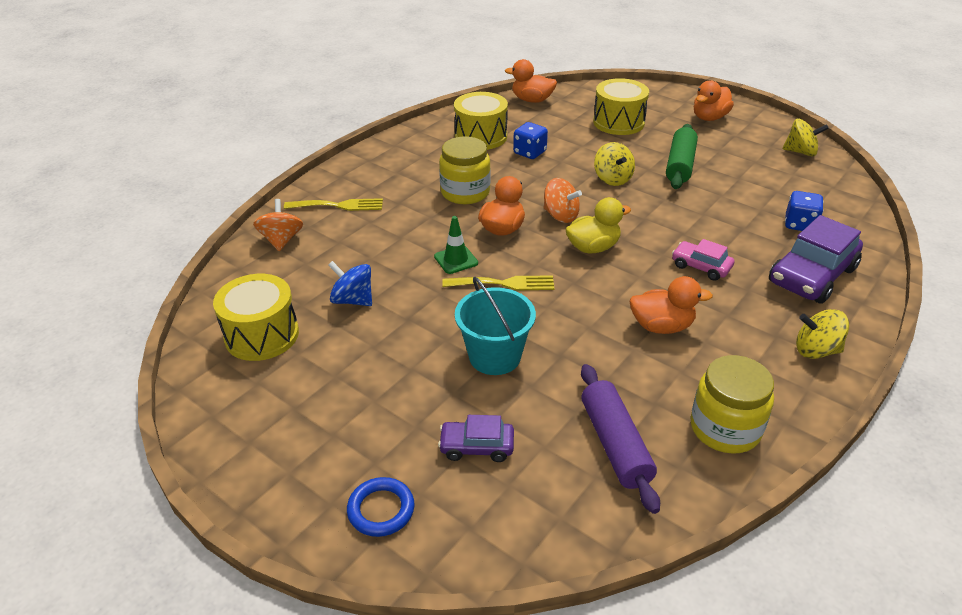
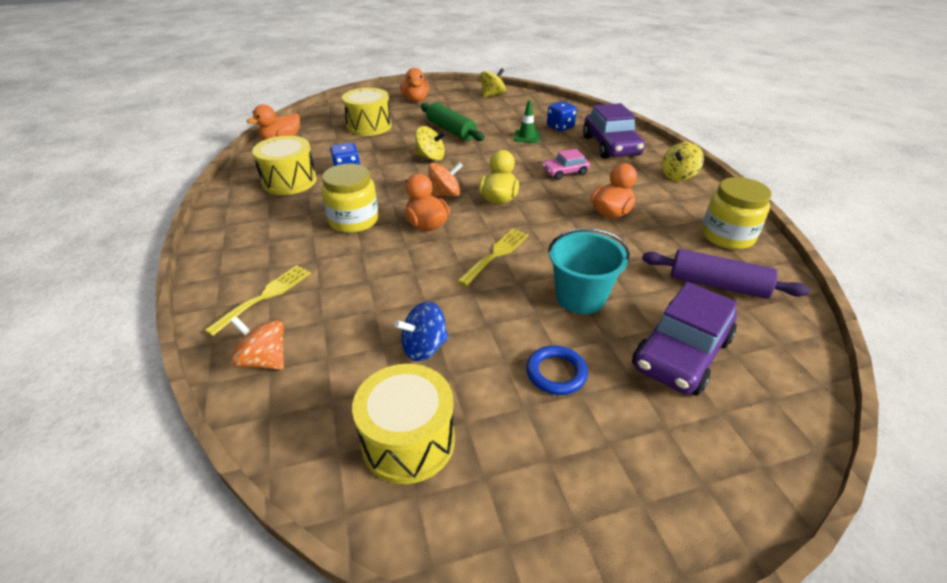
camera: 55 degrees left, 0 degrees up
blue ring [347,477,414,537] -> blue ring moved to [526,346,588,395]
green traffic cone [434,216,478,274] -> green traffic cone moved to [514,100,540,143]
purple car [438,415,514,462] -> purple car [632,282,737,396], size x1.84

